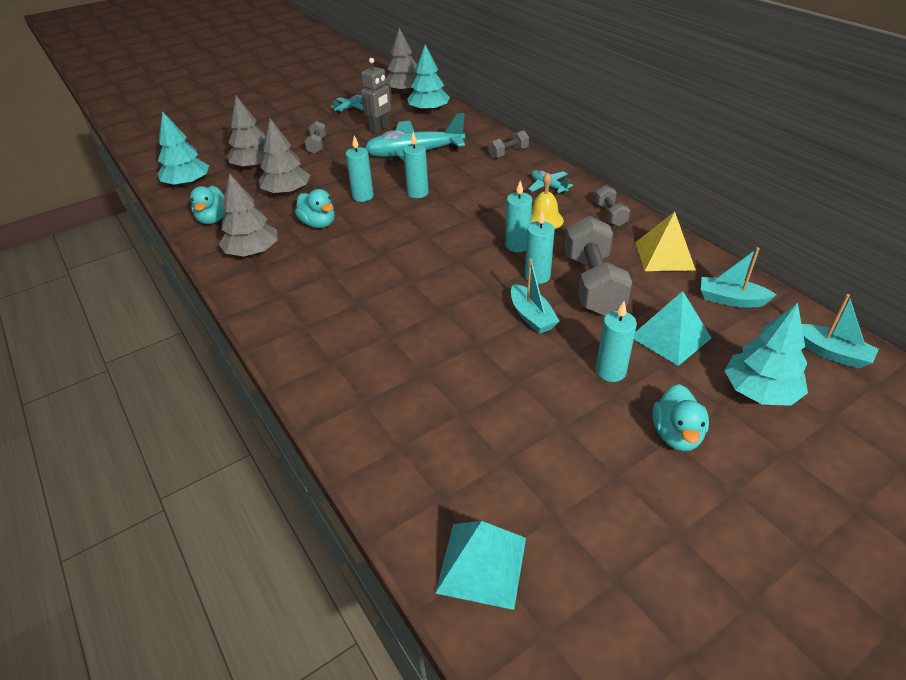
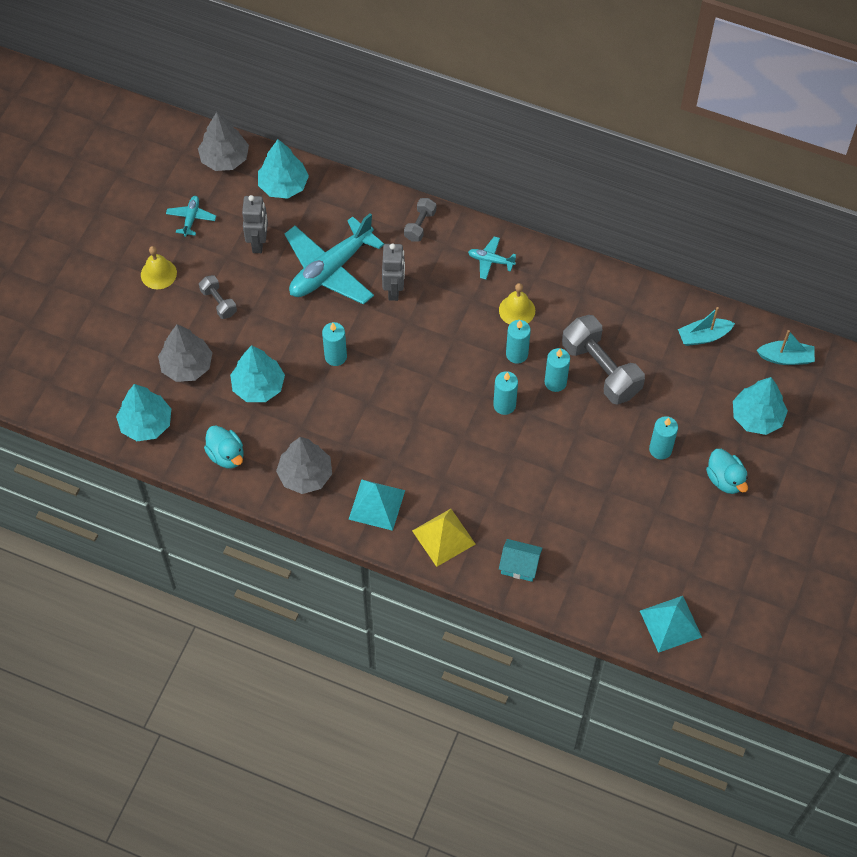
camera: 35 degrees left, 20 degrees up
grey tree [259,119,311,195] -> turquoise tree [230,345,285,402]
turquoise duck [295,189,335,228] -> none
turquoise candle [403,132,429,198] -> turquoise candle moved to [493,371,518,415]
turquoise boat [511,259,559,334] -> none
grey dumbbell [595,185,630,226] -> none
turquoise pyramid [634,291,711,366] -> turquoise pyramid moved to [348,479,405,531]
yellow pyramid [635,212,696,271] -> yellow pyramid moved to [412,509,475,567]
none -> yellow bell [141,246,177,289]
none -> grey robot [382,243,405,301]
none -> turquoise house [499,539,543,582]

